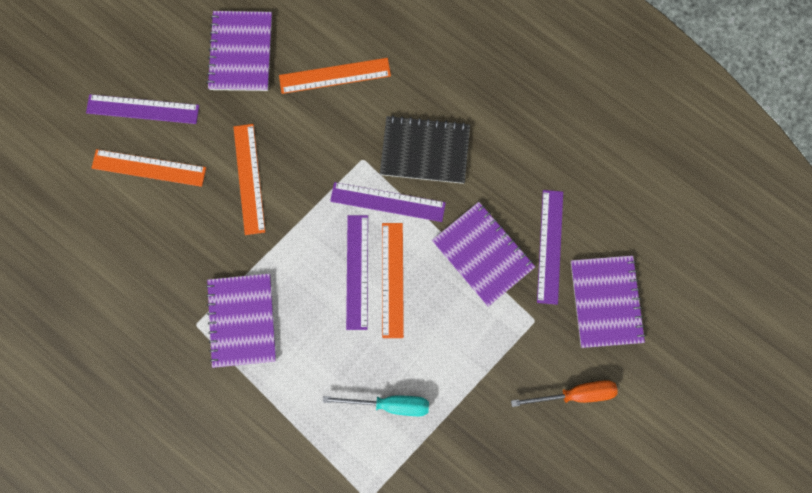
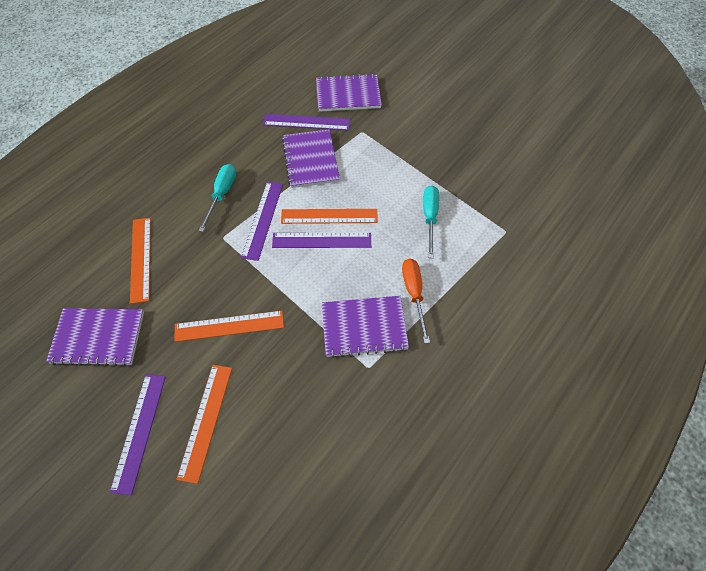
camera: 90 degrees left, 20 degrees down
black notebook [380,115,470,184] -> turquoise screwdriver [198,164,236,232]
purple notebook [432,202,535,307] -> purple notebook turned 60 degrees counterclockwise [282,129,340,188]
orange screwdriver [511,380,618,407] -> orange screwdriver moved to [402,259,430,344]

